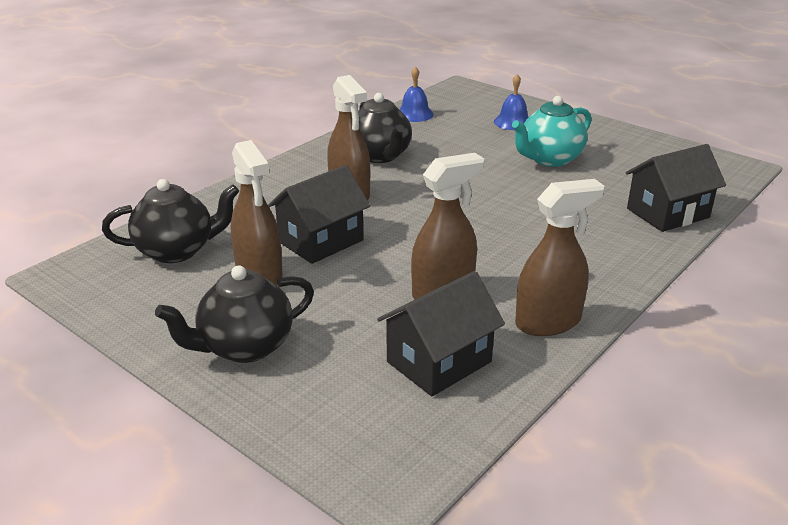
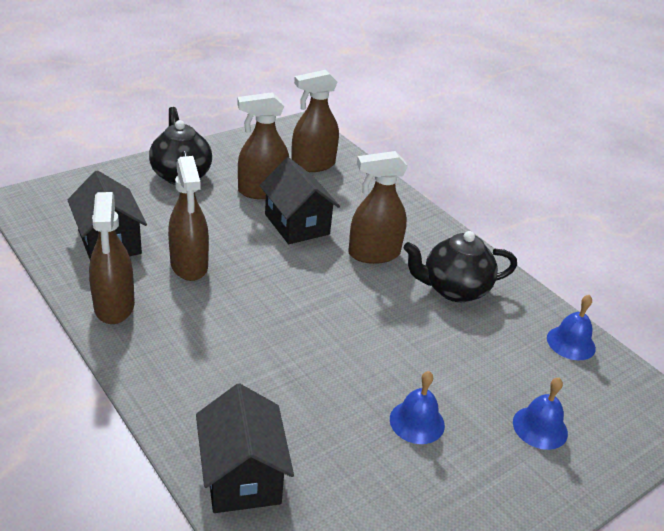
camera: 100 degrees right, 5 degrees up
black teapot [102,179,239,263] -> brown spray bottle [291,70,339,172]
turquoise teapot [512,96,591,167] -> blue bell [390,371,445,444]

